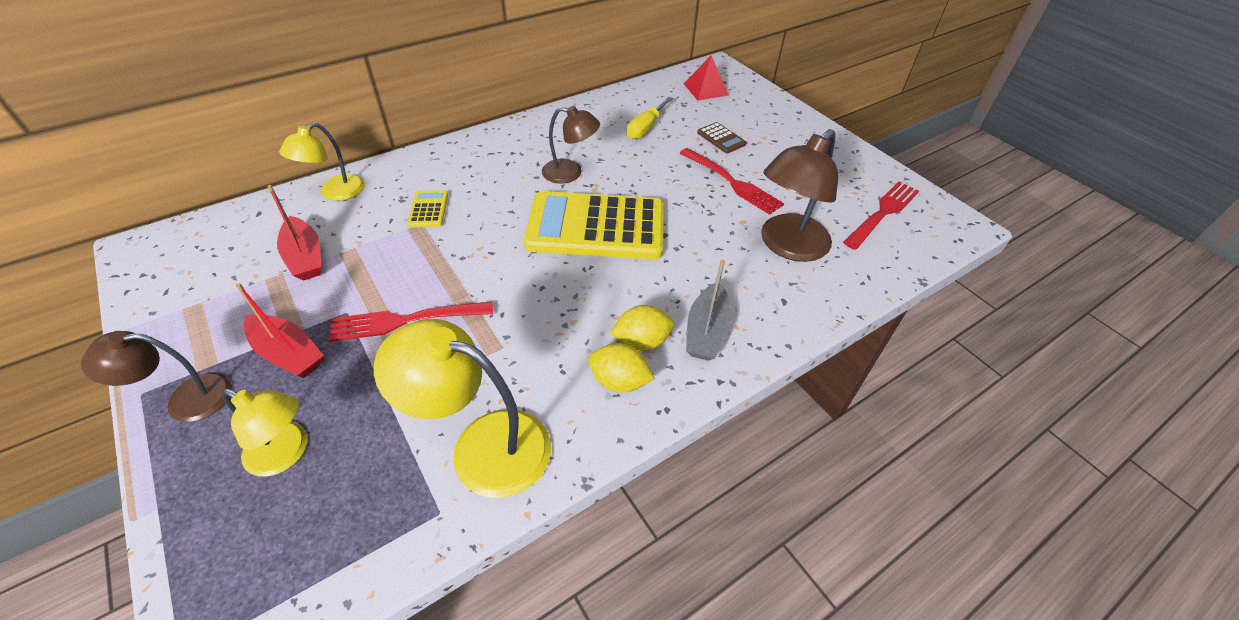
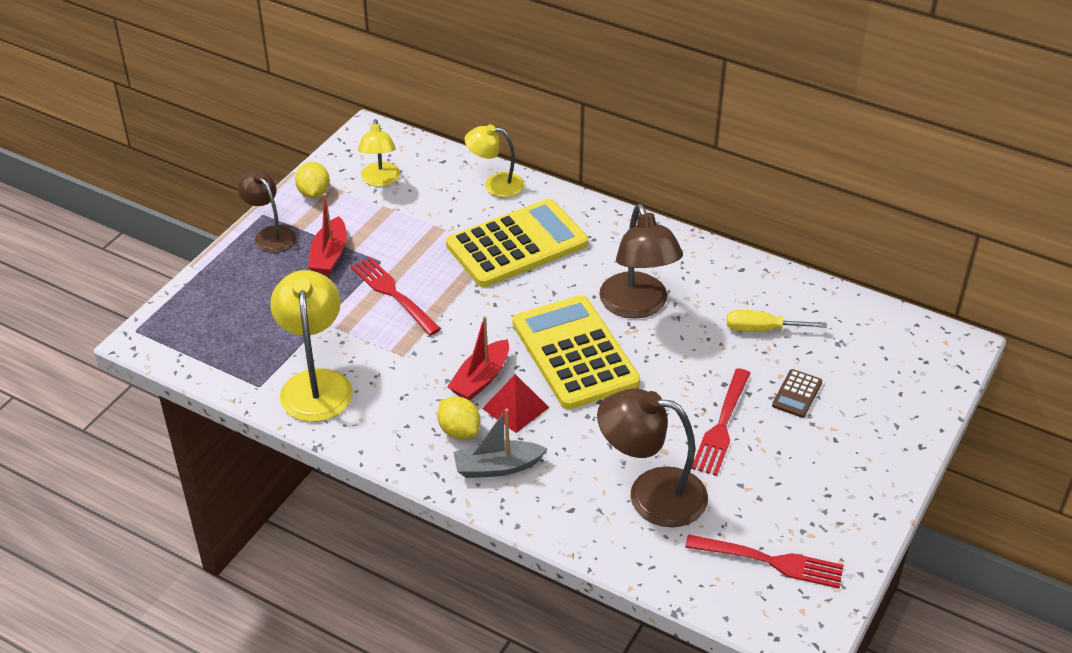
camera: 65 degrees right, 5 degrees down
yellow lamp [222,389,307,477] -> yellow lamp moved to [358,119,400,187]
red boat [267,185,321,281] -> red boat moved to [447,316,509,401]
yellow calculator [408,190,448,227] -> yellow calculator [446,199,588,287], size x2.49
brown lamp [542,106,600,184] -> brown lamp [599,204,683,319], size x1.59
yellow lemon [588,343,655,392] -> yellow lemon moved to [295,162,330,198]
red pyramid [684,55,729,101] -> red pyramid moved to [482,374,549,433]

